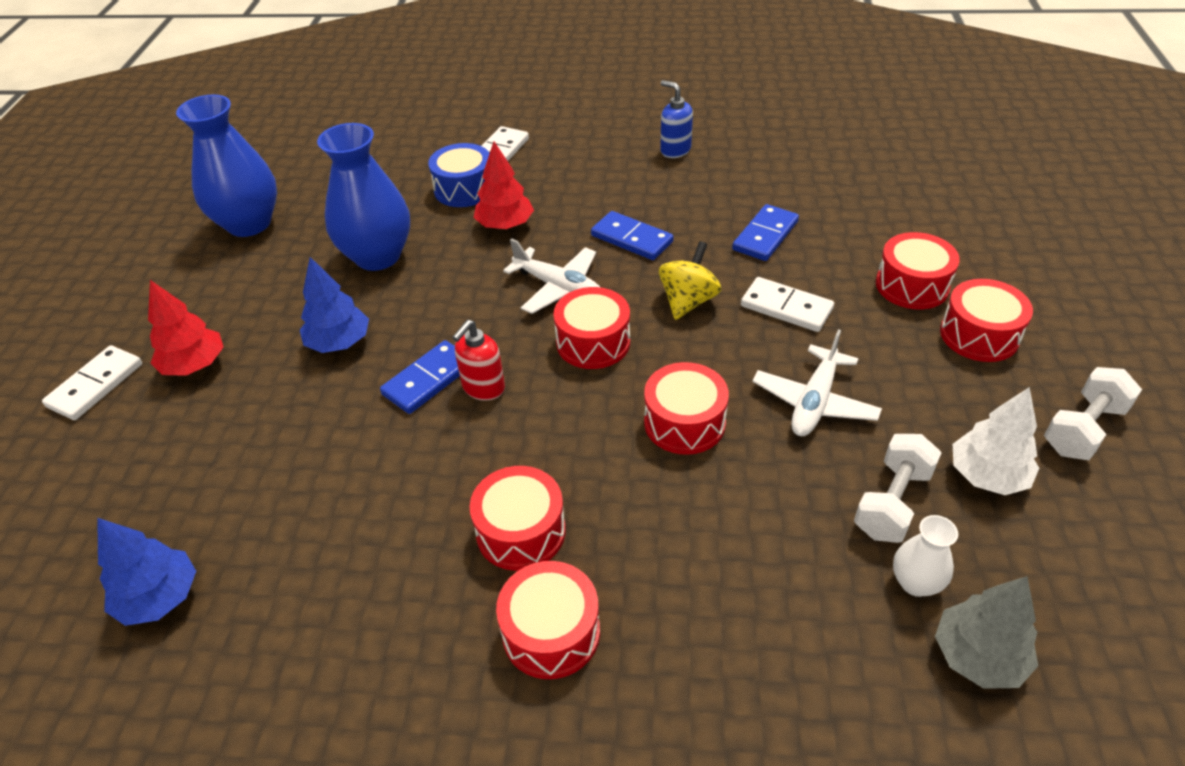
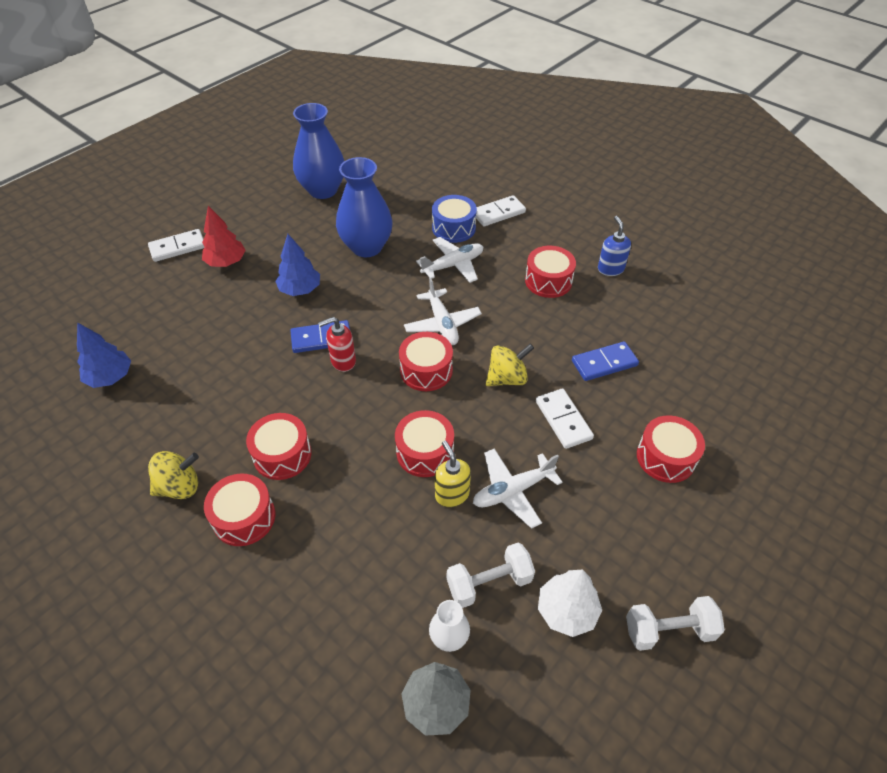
camera: 35 degrees right, 5 degrees up
red tree [474,141,534,229] -> white plane [416,237,483,283]
blue domino [591,211,674,260] -> none
red drum [940,279,1033,362] -> red drum moved to [525,246,576,298]
none -> yellow spinning top [148,451,199,499]
none -> yellow soap dispenser [435,441,471,507]

